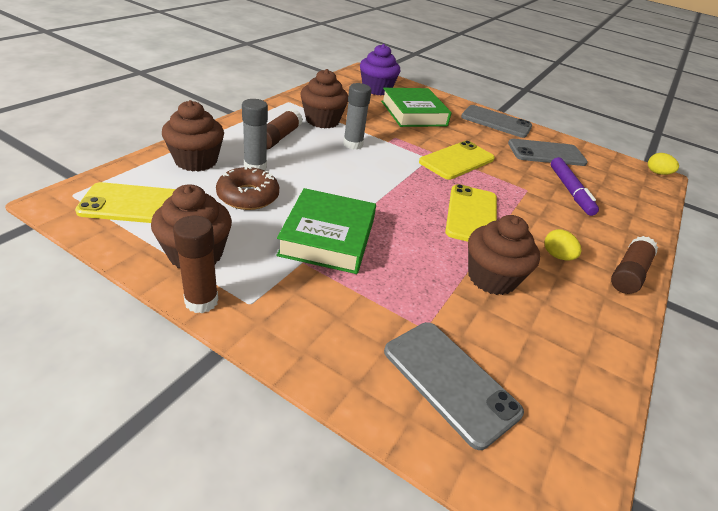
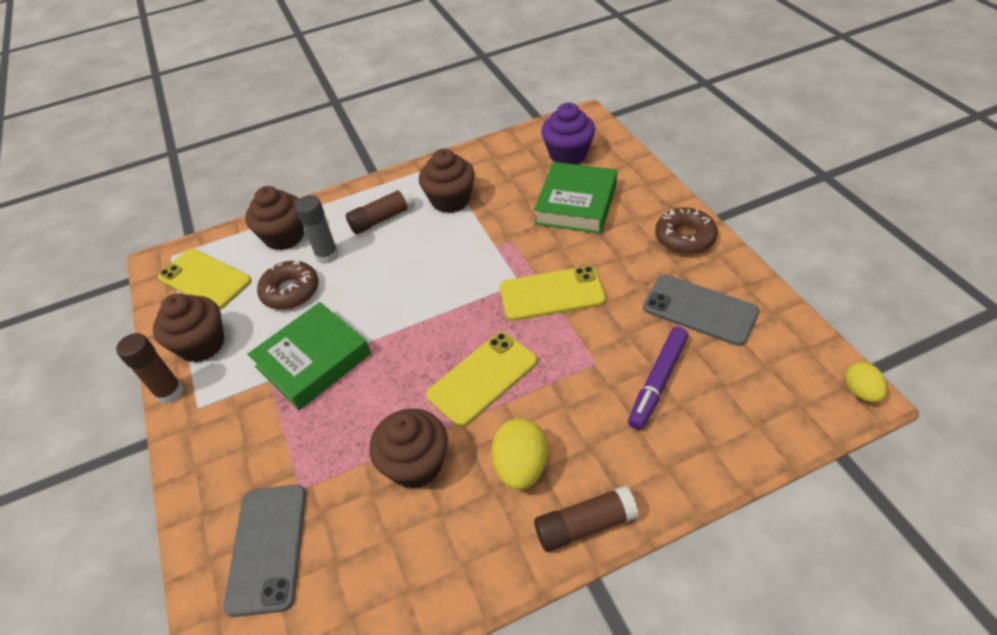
camera: 45 degrees right, 10 degrees up
grey glue stick [343,83,371,150] -> none
grey phone [461,105,532,138] -> brown donut [655,208,718,254]
yellow egg [545,229,581,260] -> yellow egg [492,418,548,490], size x1.60

